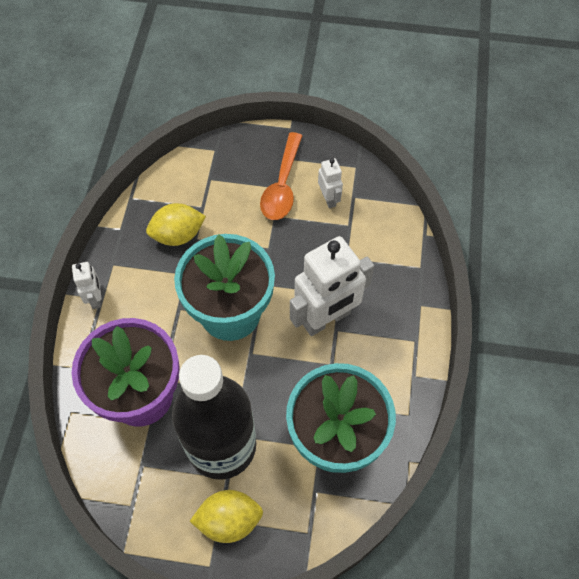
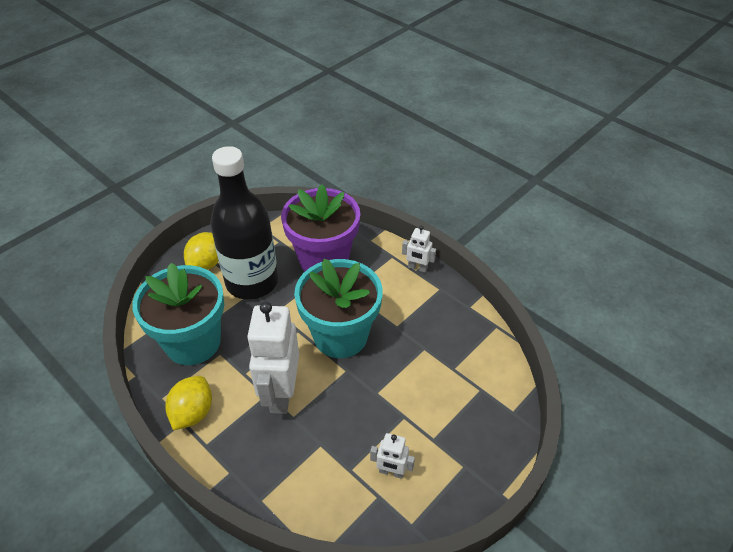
camera: 125 degrees right, 15 degrees down
yellow lemon [146,203,206,246] -> yellow lemon moved to [165,376,212,430]
orange spoon [260,132,302,220] -> none

